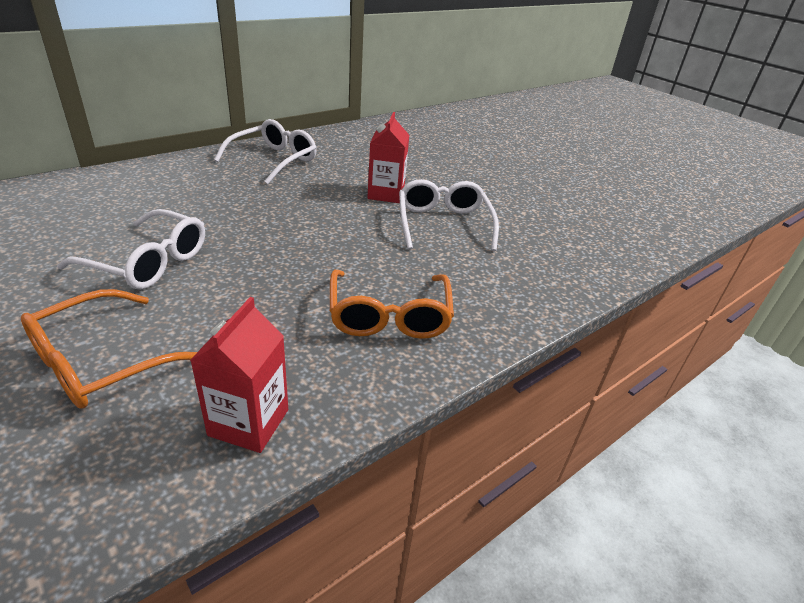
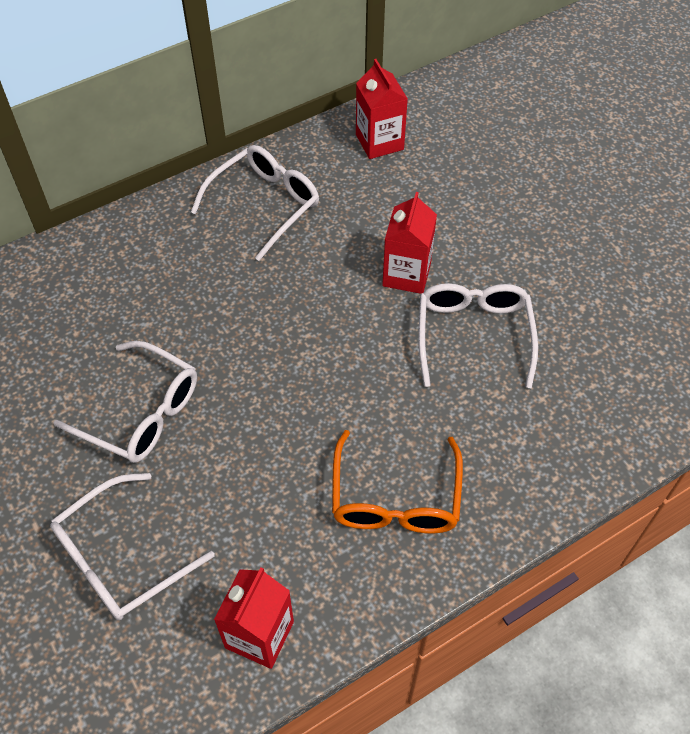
camera: 10 degrees right, 20 degrees up
orange glasses [21,289,197,409] -> white glasses [50,473,215,620]
none -> red carton [356,59,408,159]

